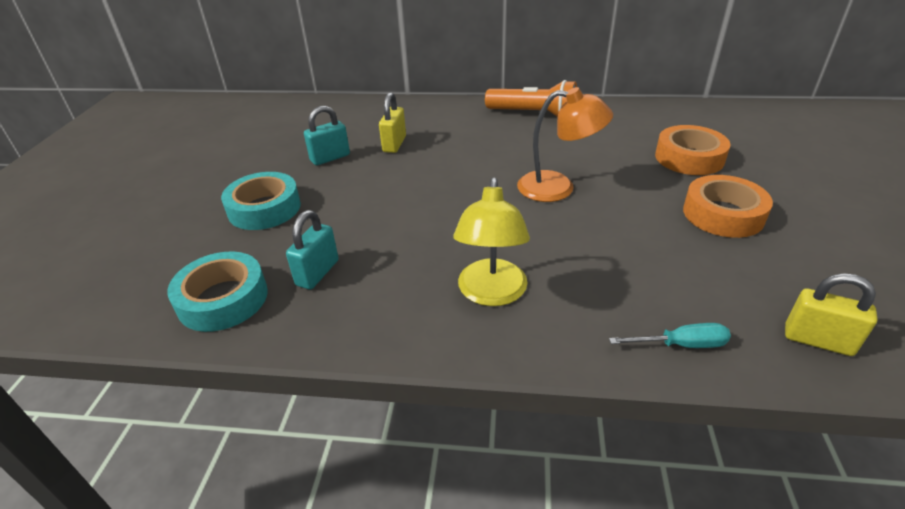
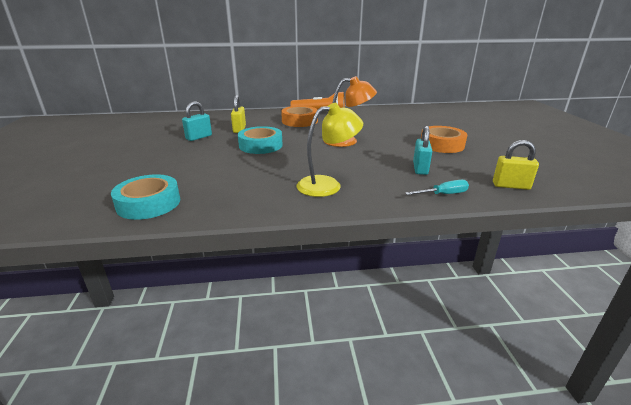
camera: 15 degrees left, 10 degrees down
turquoise tape [221,172,301,230] -> turquoise tape moved to [238,126,283,154]
turquoise padlock [286,210,339,289] -> turquoise padlock moved to [413,126,432,175]
yellow lamp [454,177,530,306] -> yellow lamp turned 105 degrees counterclockwise [297,103,363,197]
orange tape [655,125,730,175] -> orange tape moved to [281,106,318,127]

